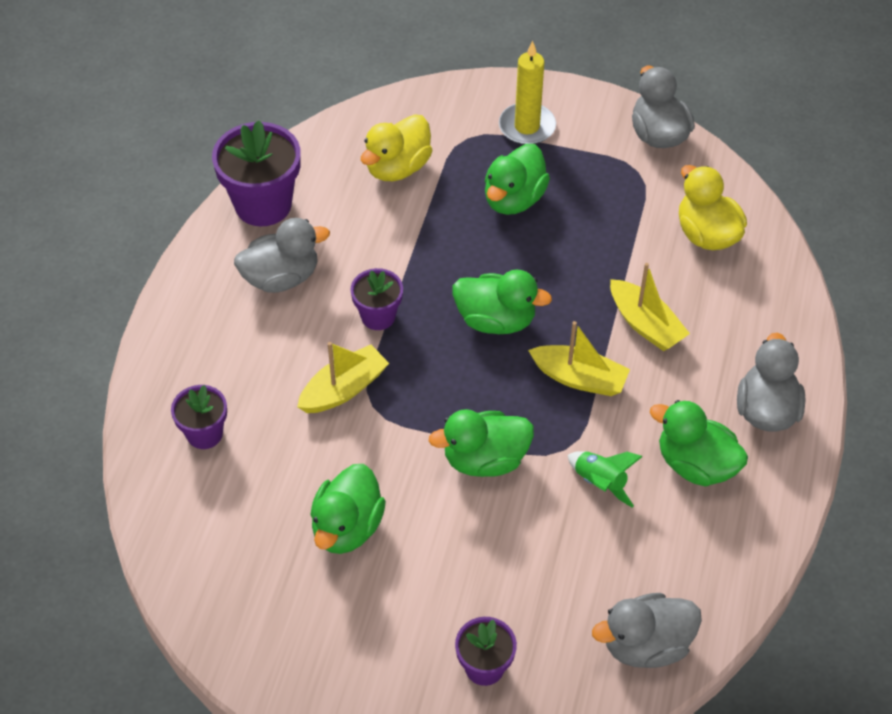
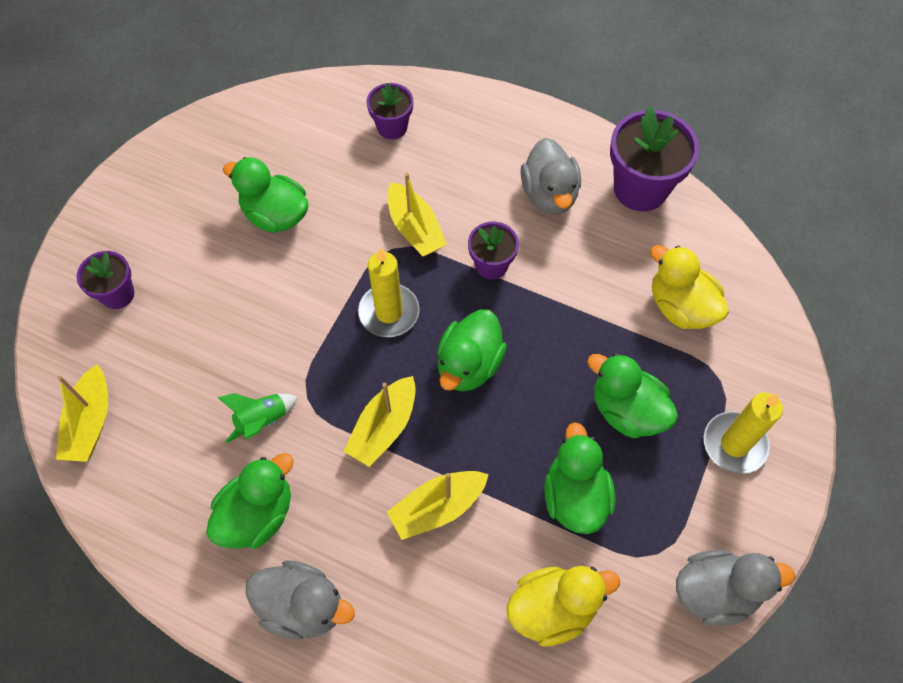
camera: 100 degrees right, 10 degrees up
green duck [429,409,534,477] -> green duck moved to [544,422,616,534]
grey duck [592,593,702,668] -> yellow boat [56,364,108,462]
none -> yellow candle [358,248,420,337]

